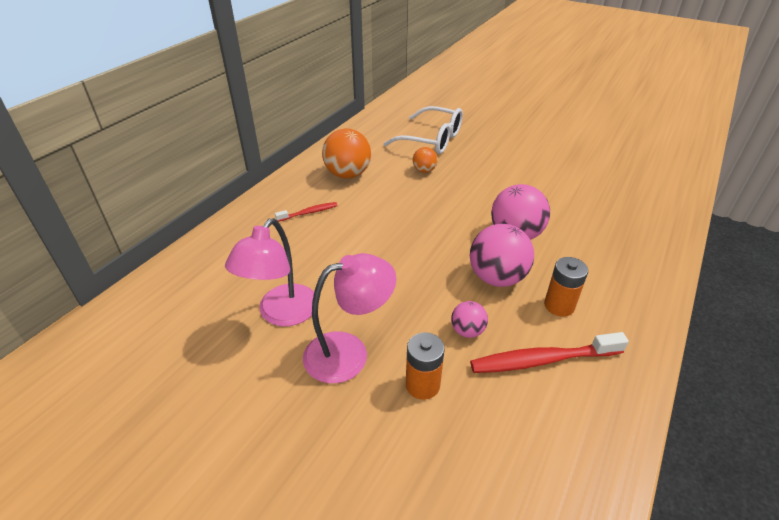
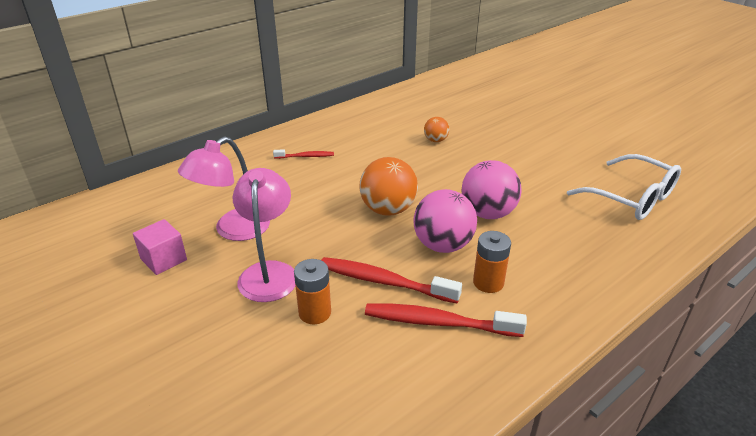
camera: 20 degrees right, 5 degrees down
pink lamp [303,253,396,383] -> pink lamp turned 90 degrees counterclockwise [233,168,295,302]
orange ball [322,128,371,178] -> orange ball moved to [360,157,418,216]
white glasses [383,106,463,154] -> white glasses moved to [567,154,681,220]
pink ball [451,301,488,338] -> red toothbrush [321,257,462,303]
none -> pink cube [133,219,187,275]

